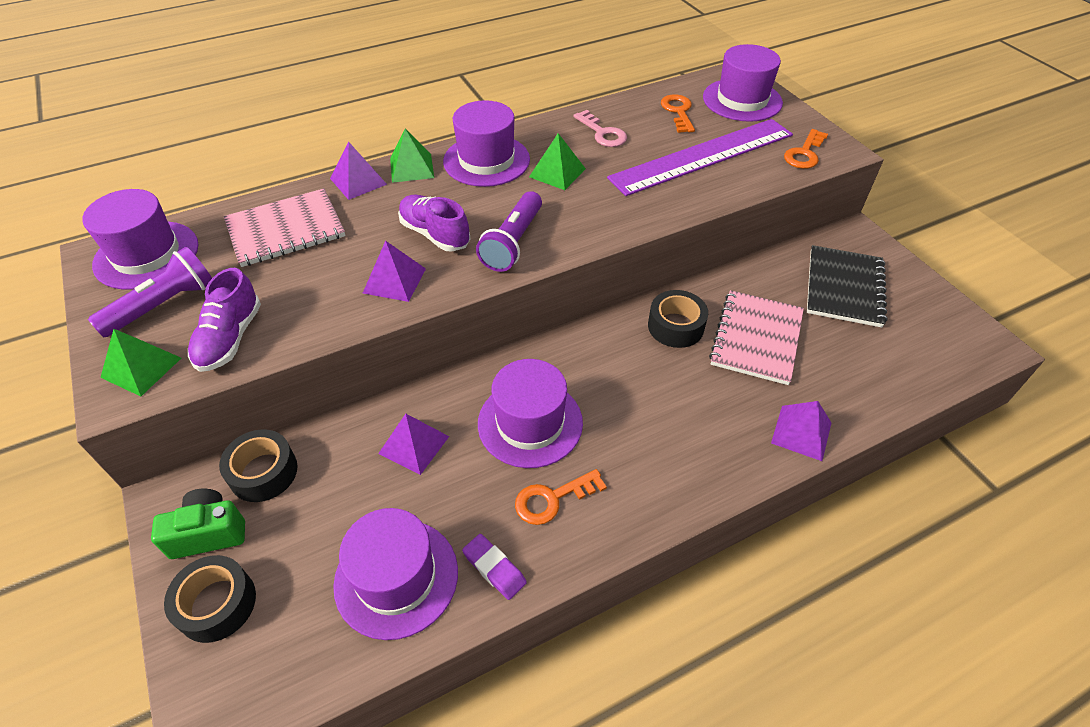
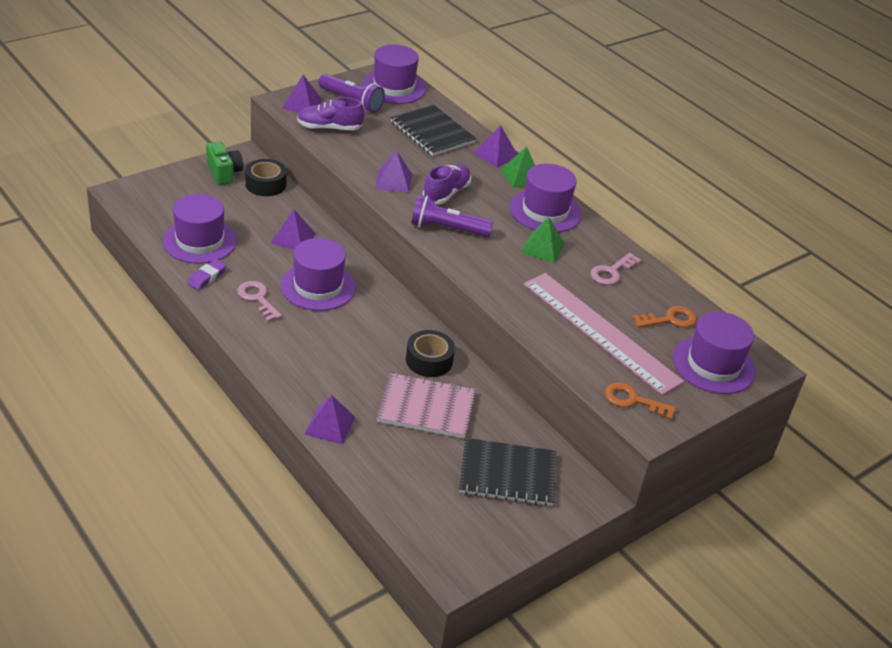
camera: 75 degrees right, 10 degrees down
green pyramid [100,329,181,396] -> purple pyramid [282,75,323,112]
black tape [164,555,256,643] -> none
pink notebook [224,188,345,267] -> black notebook [391,105,476,156]
orange key [515,469,607,525] -> pink key [237,281,282,322]
purple ruler [607,119,793,196] -> pink ruler [524,273,684,395]

